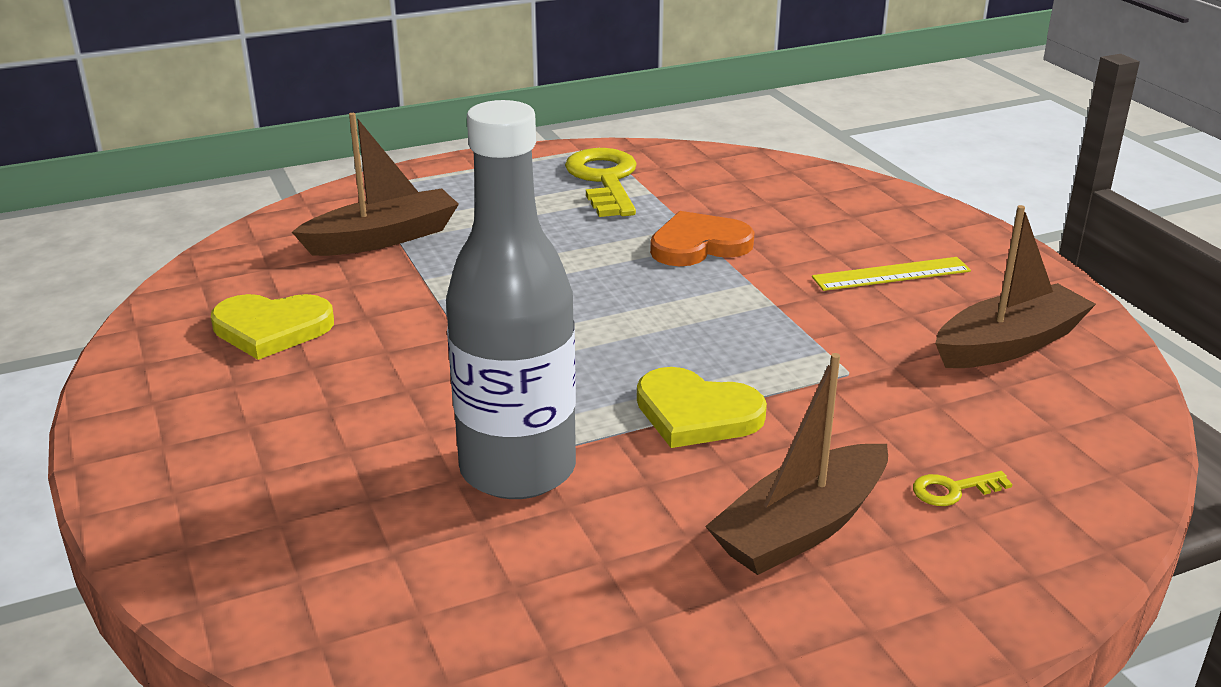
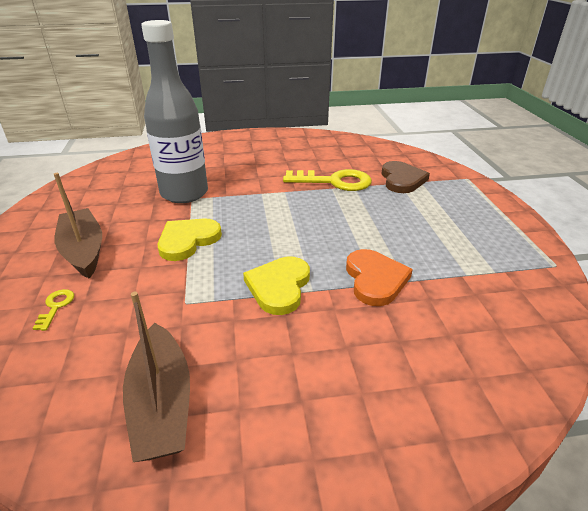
camera: 105 degrees right, 5 degrees up
yellow heart [211,294,334,360] -> yellow heart moved to [243,256,310,315]
brown boat [292,113,459,256] -> brown heart [381,161,430,193]
yellow key [565,148,637,217] -> yellow key moved to [283,169,372,191]
yellow ruler [812,257,971,291] -> none

